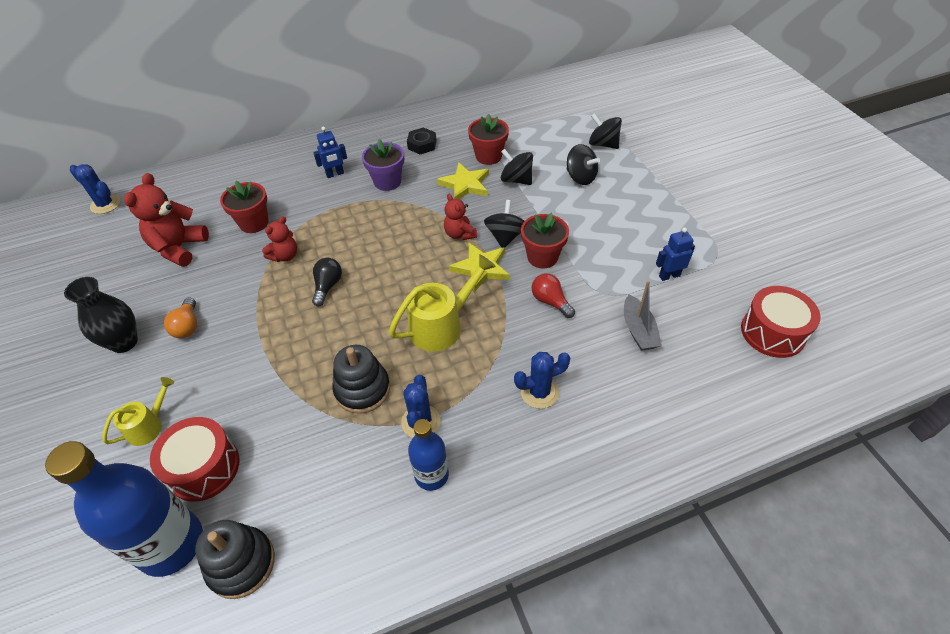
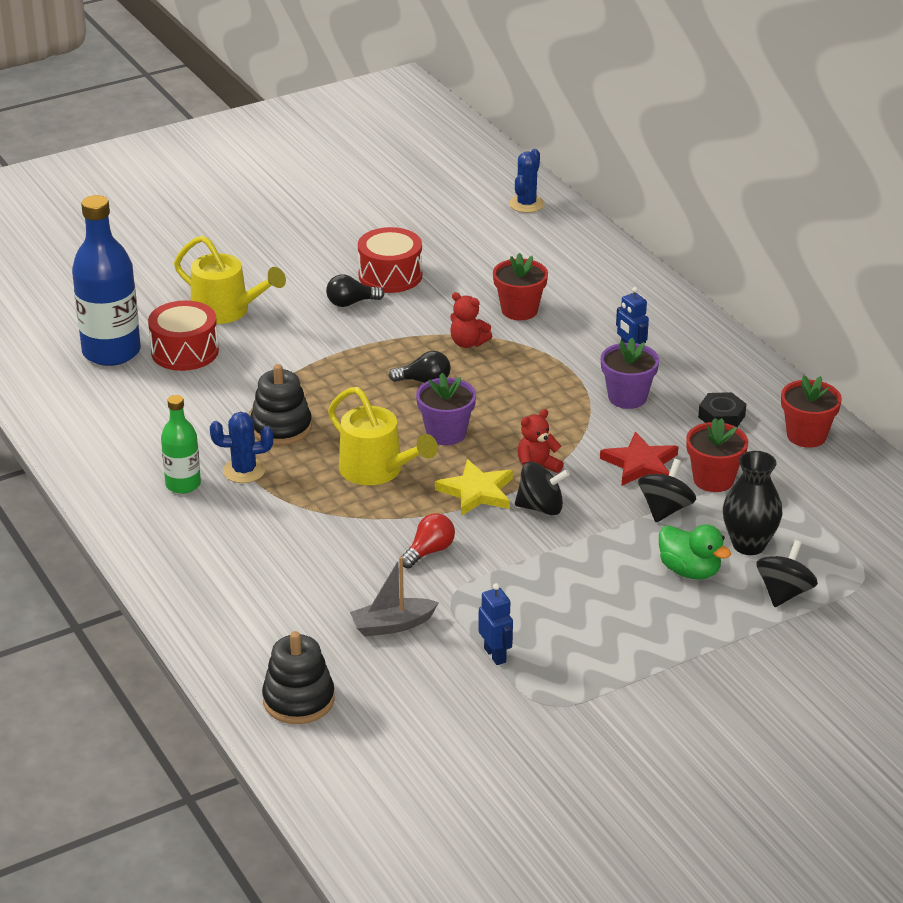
camera: 80 degrees right, 15 degrees down
black vase [64,277,138,353] -> black vase moved to [723,451,782,555]
yellow watering can [102,377,174,446] -> yellow watering can [174,235,286,324], size x1.68
red teddy bear [124,173,209,267] -> none
orange light bulb [164,297,197,338] -> black light bulb [326,274,384,307]
black stacking toy [195,520,275,599] -> black stacking toy moved to [262,631,335,724]
blue bottle [408,419,449,491] -> green bottle [161,395,201,494]
yellow star [437,162,489,199] -> red star [600,432,678,486]
blue cactus [514,352,570,409] -> none
red flower pot [521,213,569,269] -> red flower pot moved to [781,375,842,448]
black spinning top [567,144,600,185] -> green duck [659,524,731,580]
red drum [741,286,821,358] -> red drum moved to [358,227,422,293]
none -> purple flower pot [416,373,476,445]

